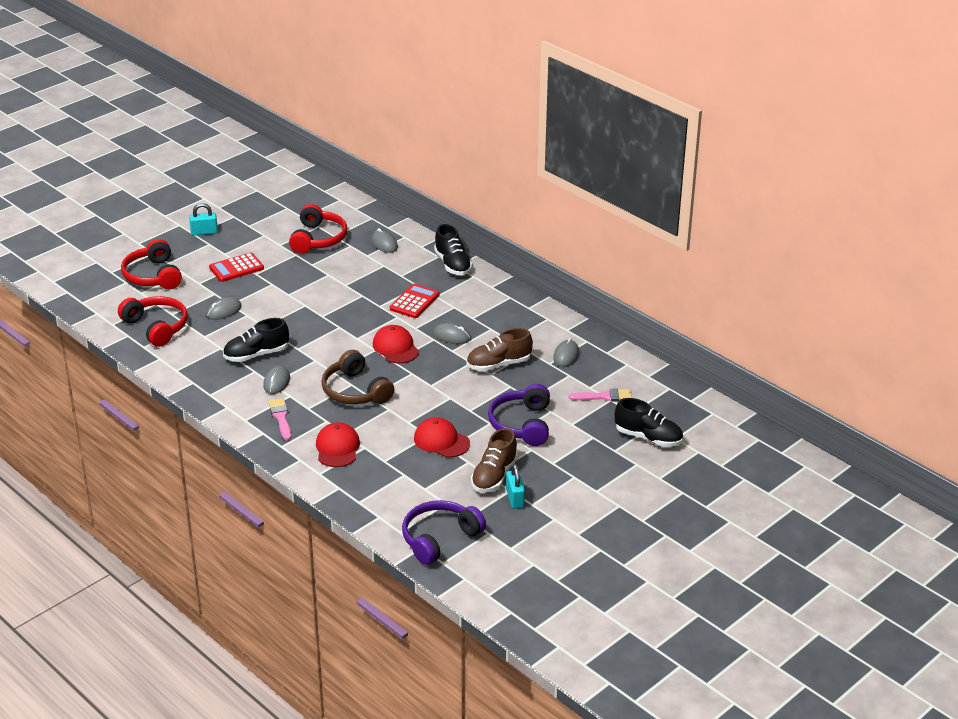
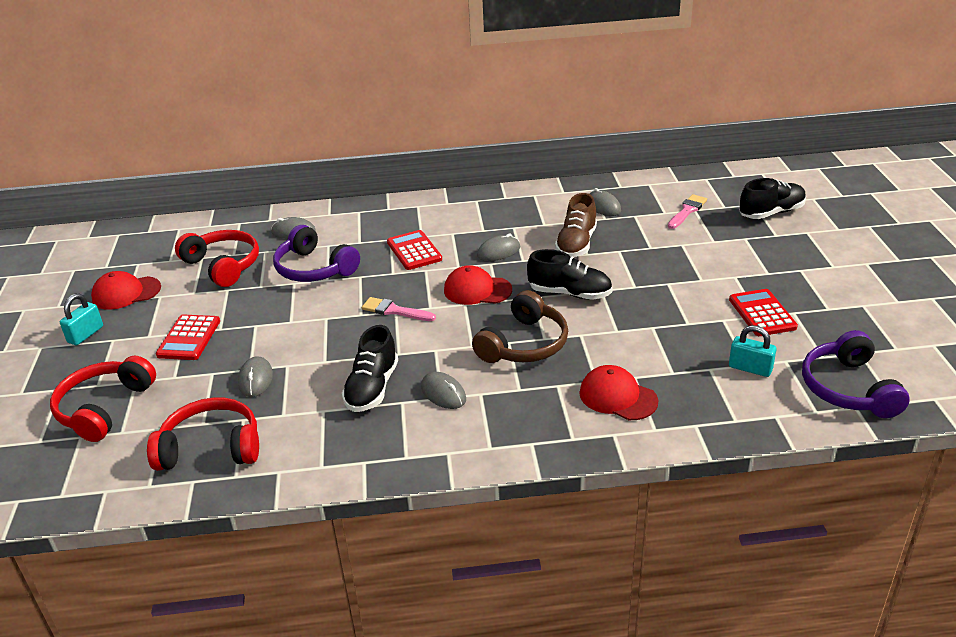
camera: 50 degrees left, 0 degrees up
red headphones [121,239,182,290] -> red headphones turned 90 degrees clockwise [50,356,156,442]
pink brush [268,398,291,440] -> pink brush moved to [362,297,436,321]
brown headphones [321,350,395,404] -> brown headphones turned 60 degrees counterclockwise [472,290,568,363]
red cap [414,417,470,457] -> red cap moved to [91,271,161,310]
black shoe [434,224,472,275] -> black shoe moved to [527,249,613,300]
brown shoe [471,428,518,493] -> red calculator [729,289,798,336]
purple headphones [488,384,550,446] -> purple headphones moved to [273,225,360,282]
turquoise padlock [506,464,525,509] -> turquoise padlock moved to [729,325,777,377]

